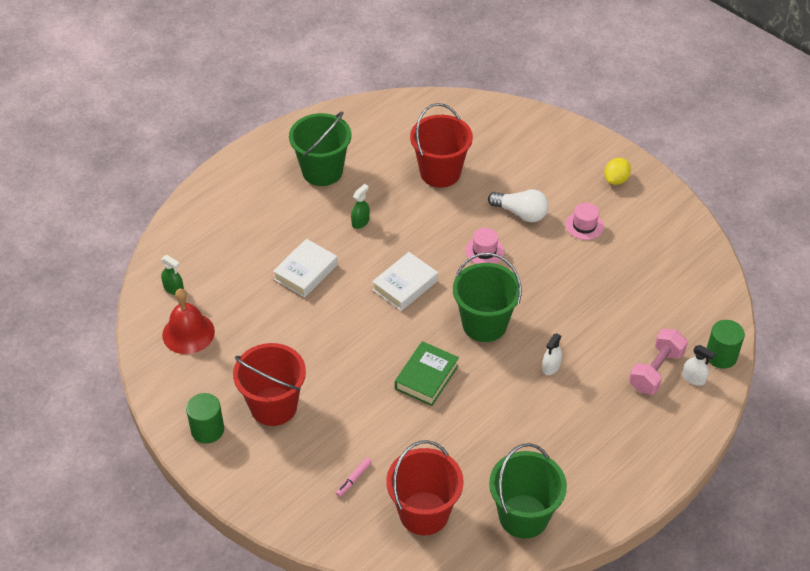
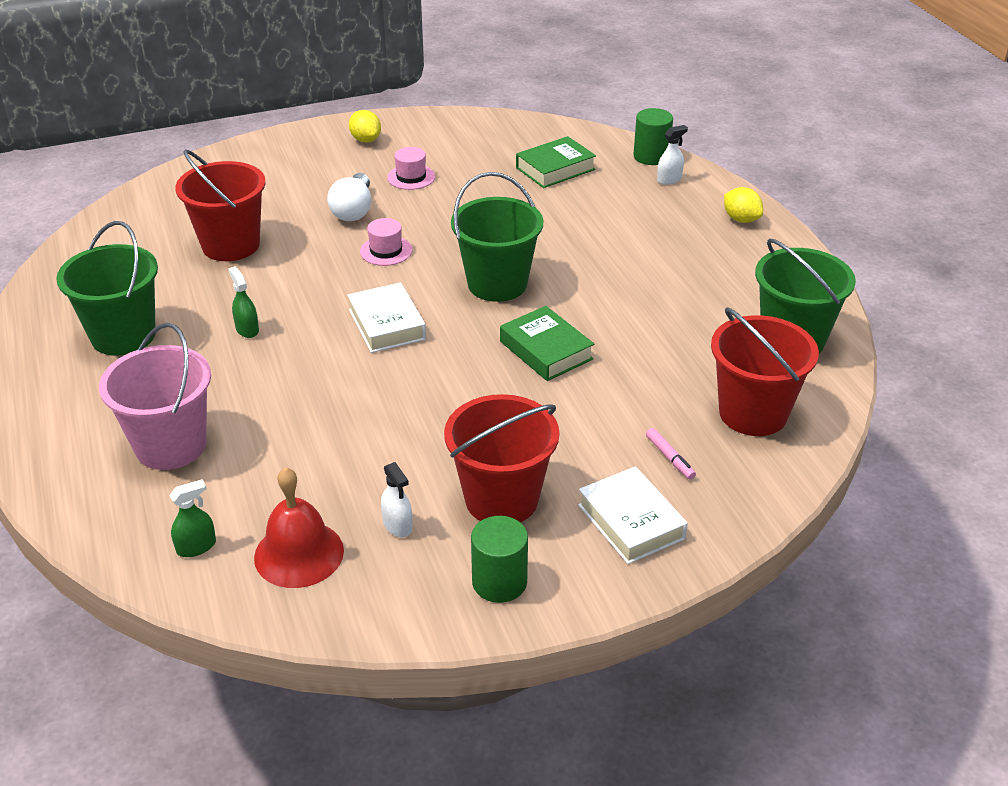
camera: 65 degrees left, 10 degrees down
white book [273,239,338,298] -> white book moved to [578,466,688,564]
white light bulb [488,189,549,222] -> white light bulb turned 135 degrees clockwise [327,173,371,221]
white spray bottle [542,334,562,375] -> white spray bottle moved to [381,462,413,537]
pink dumbbell [629,329,688,394] -> none
none -> pink bucket [99,323,211,470]
none -> green book [516,136,596,188]
none -> yellow lemon [724,187,763,223]

